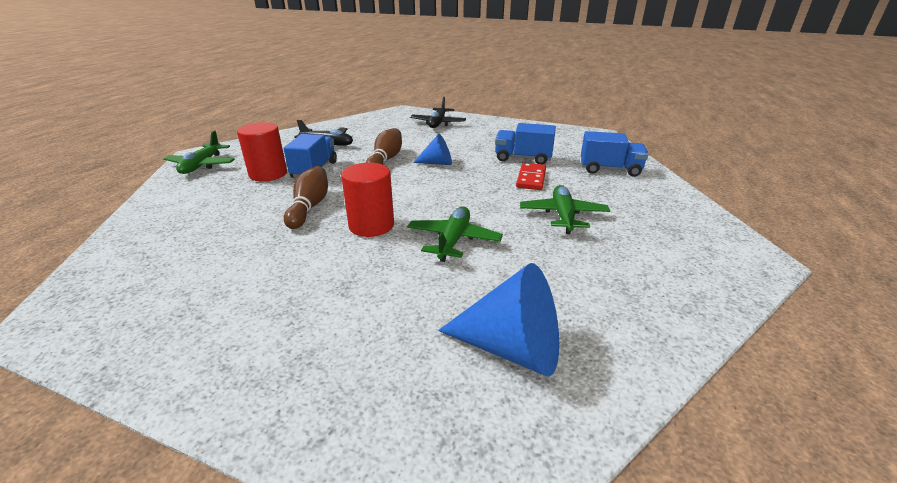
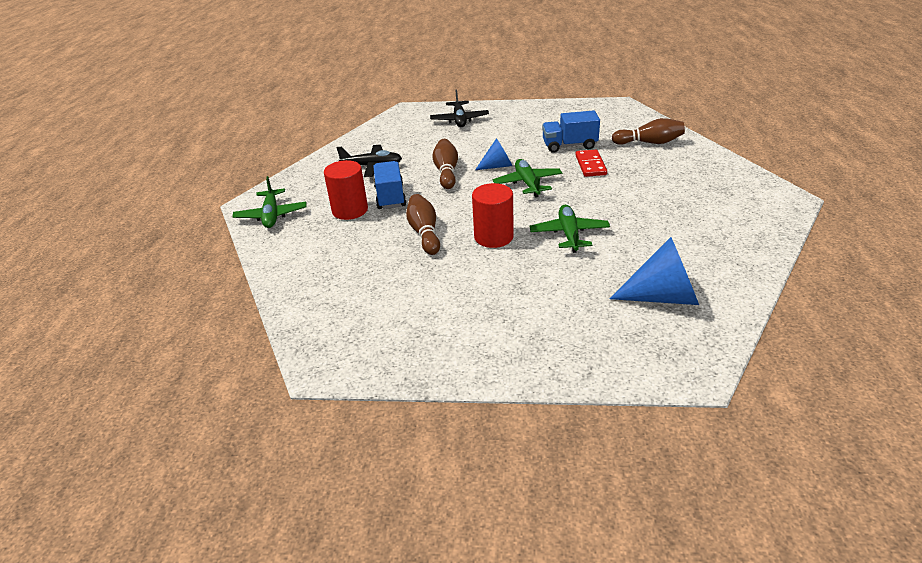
camera: 15 degrees left, 5 degrees up
green plane [520,185,610,234] -> green plane moved to [493,159,562,198]
blue truck [581,131,649,177] -> brown bowling pin [612,118,685,145]

